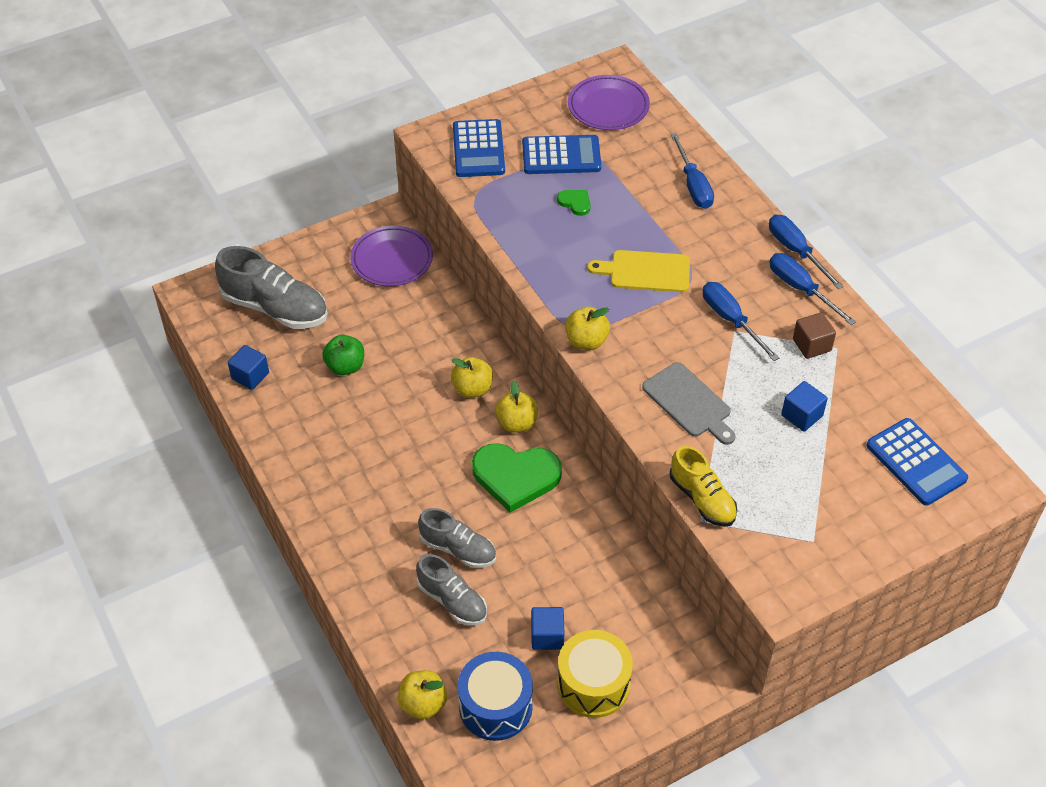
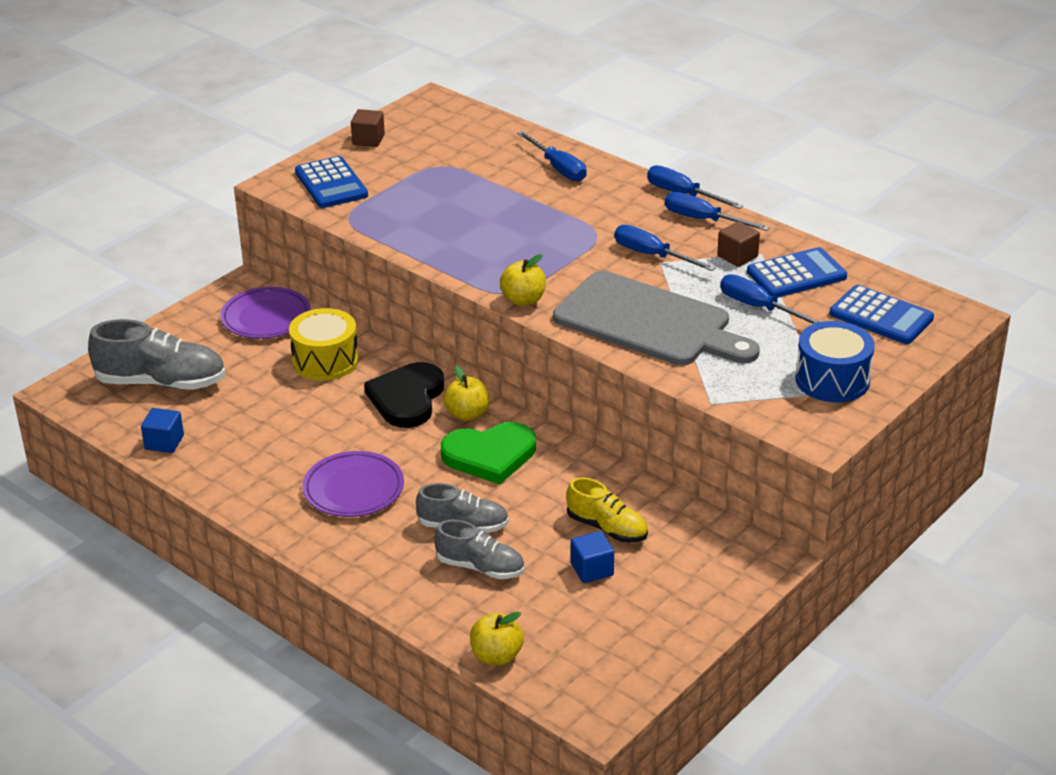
camera: 20 degrees left, 15 degrees down
green apple [322,335,364,375] -> none
yellow apple [451,357,493,398] -> black heart [364,362,444,428]
blue drum [458,652,533,741] -> blue drum moved to [795,321,875,402]
blue calculator [522,135,601,174] -> blue calculator moved to [747,247,847,297]
green heart [557,190,591,216] -> none
yellow drum [557,630,633,718] -> yellow drum moved to [289,308,359,381]
purple plate [568,75,650,130] -> purple plate moved to [302,451,404,517]
yellow cutting board [587,250,690,292] -> none
grey cutting board [642,362,736,445] -> grey cutting board [553,271,760,365], size x1.85
yellow shoe [670,446,737,527] -> yellow shoe moved to [566,477,648,543]
blue cube [781,381,828,432] -> blue screwdriver [720,274,820,324]
none -> brown cube [351,109,385,147]

